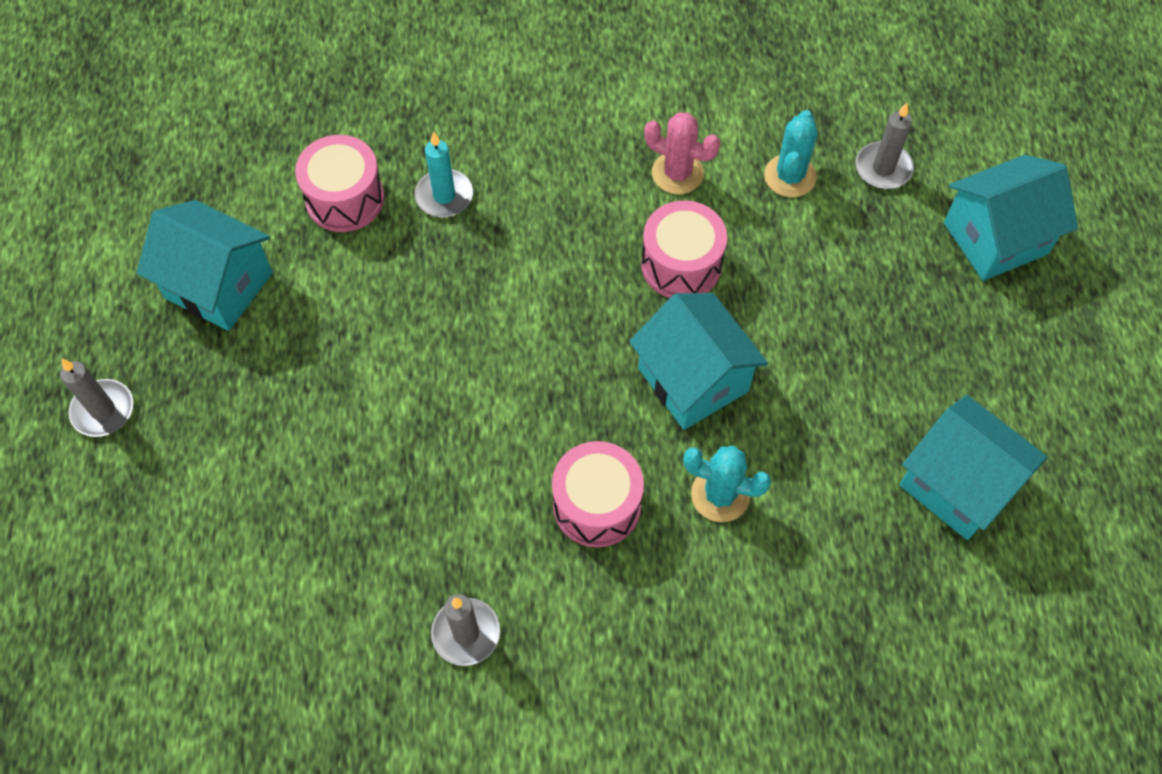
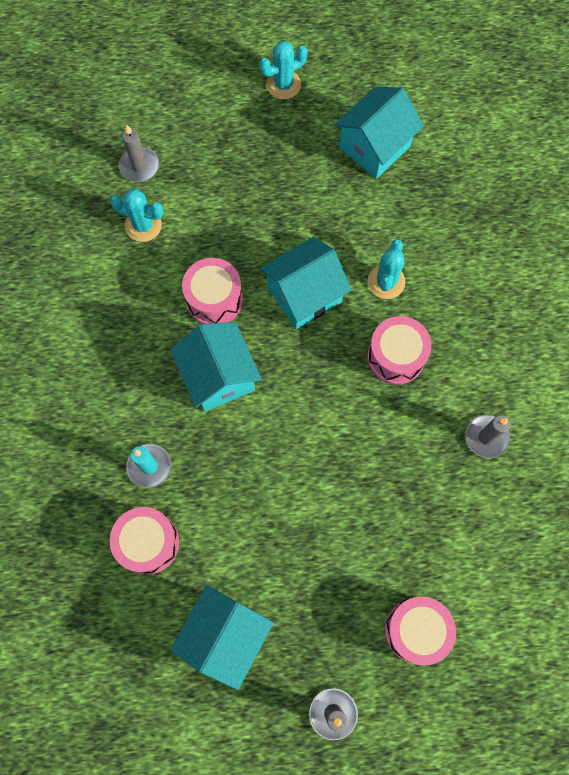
camera: 90 degrees left, 10 degrees up
pink cactus [644,112,720,194] -> none
turquoise house [944,155,1078,281] -> turquoise house moved to [170,322,262,412]
none -> turquoise cactus [259,41,308,99]
none -> pink drum [385,597,456,666]

